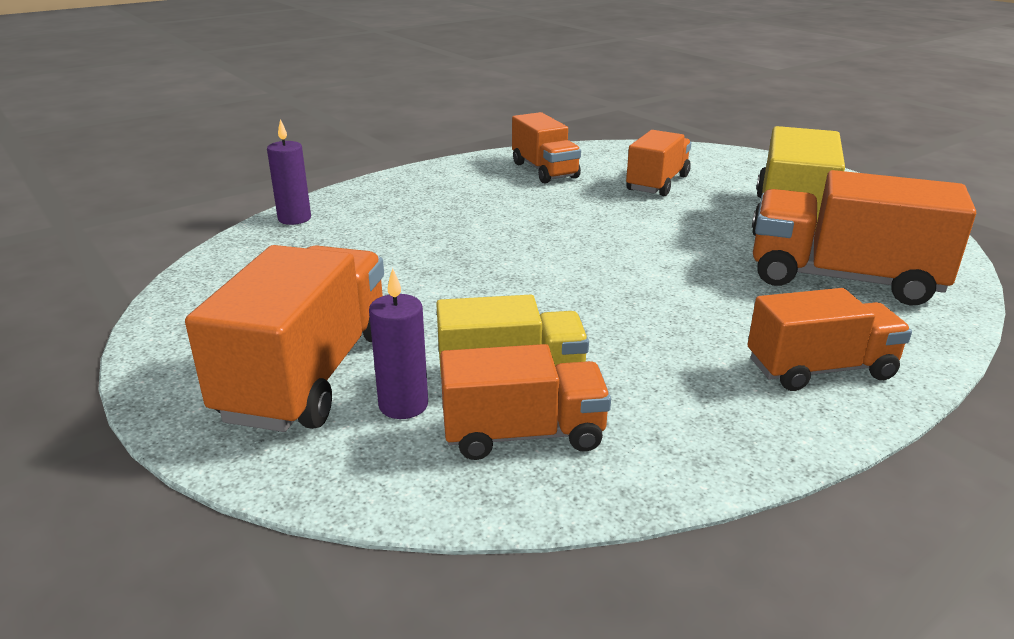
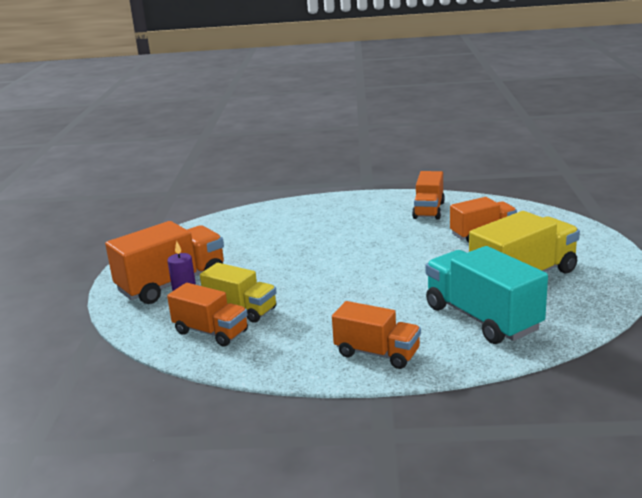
camera: 40 degrees right, 5 degrees down
purple candle [267,119,311,225] -> none
orange truck [753,170,976,305] -> turquoise truck [425,246,548,344]

